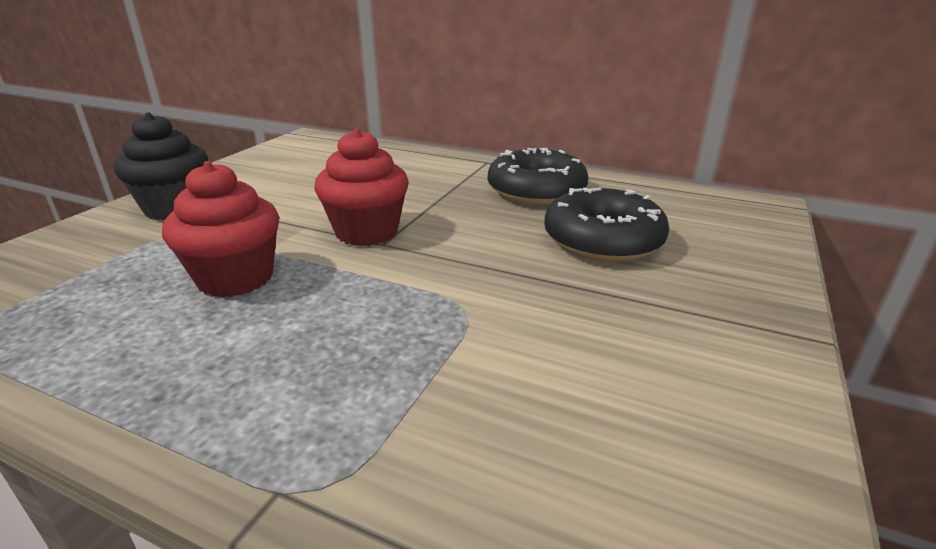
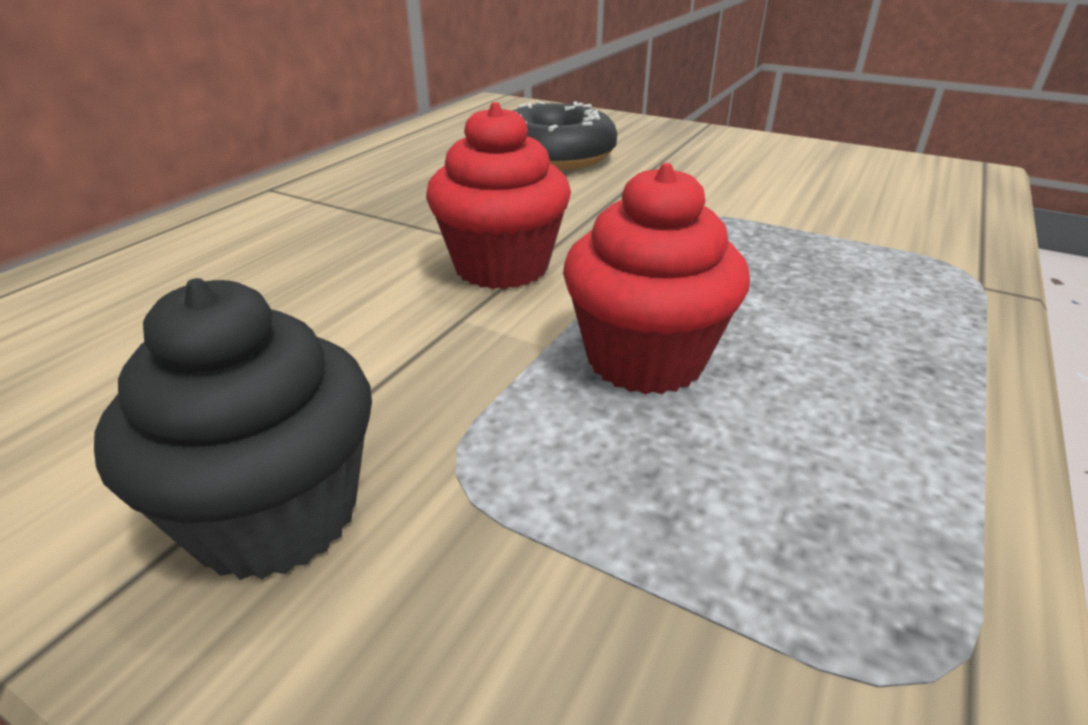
camera: 85 degrees left, 5 degrees up
black donut [488,148,589,205] -> none

